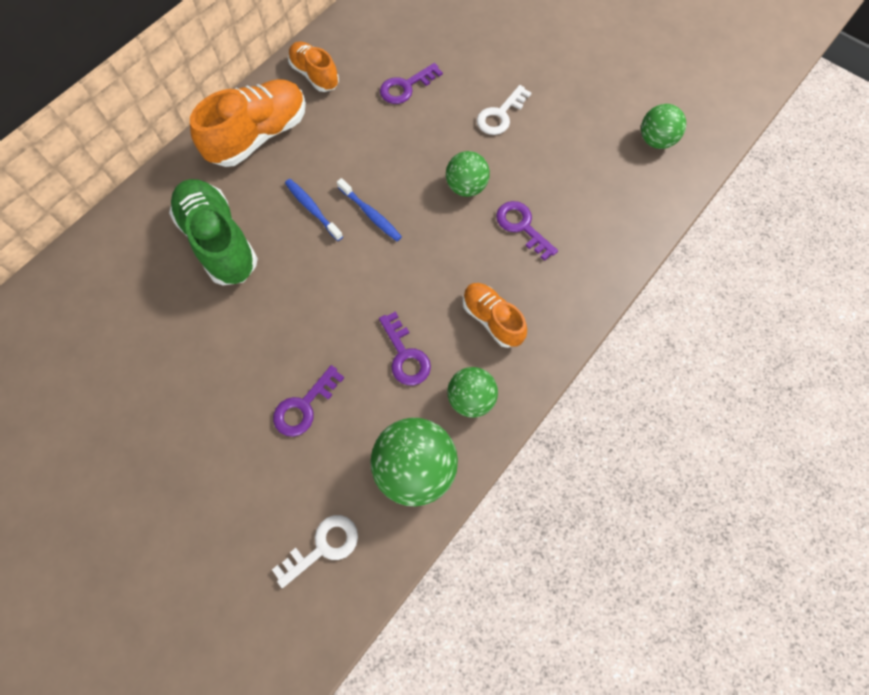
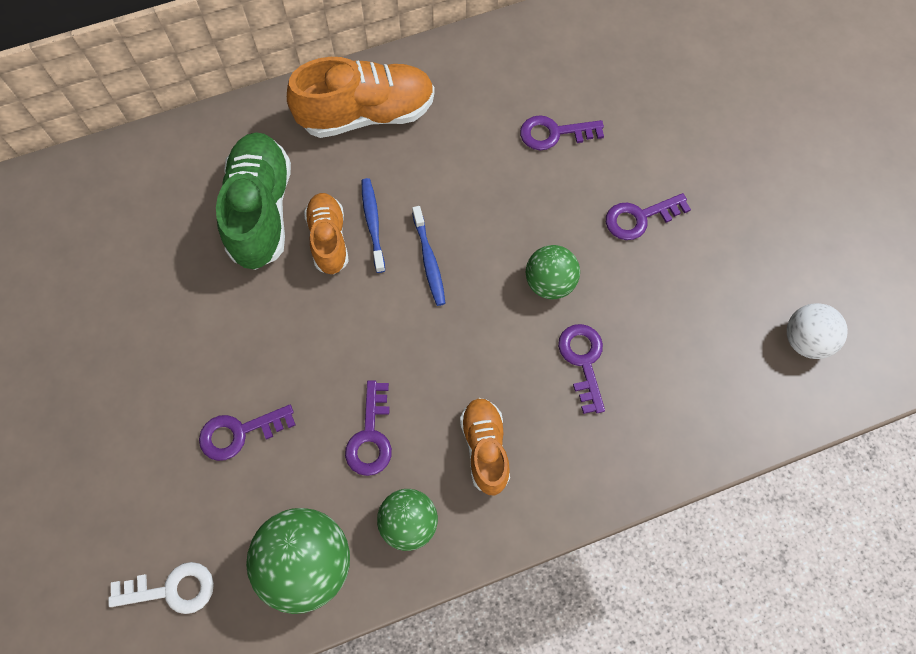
camera: 30 degrees right, 0 degrees up
orange shoe [288,42,339,92] -> orange shoe moved to [304,193,349,274]
white key [477,85,531,135] -> purple key [606,193,691,240]
green ball [641,104,686,149] -> white ball [787,303,848,359]

